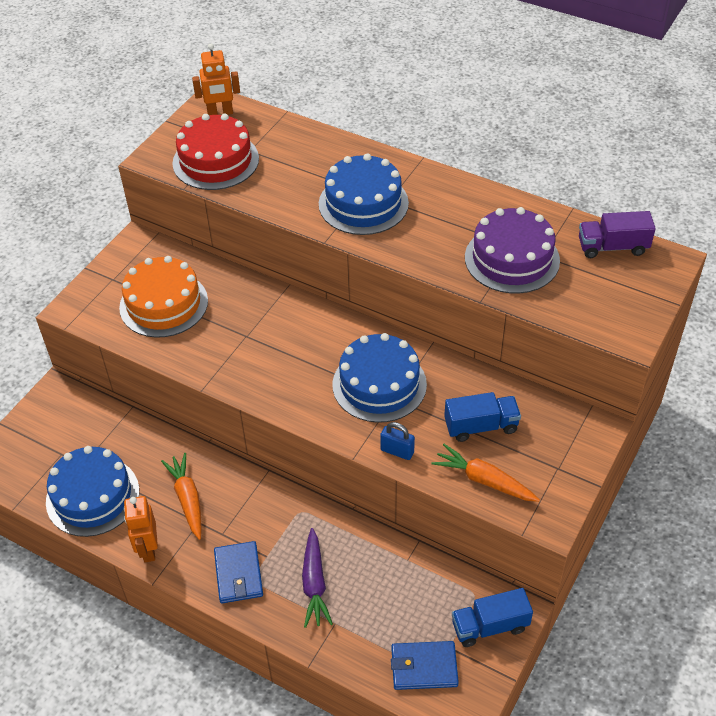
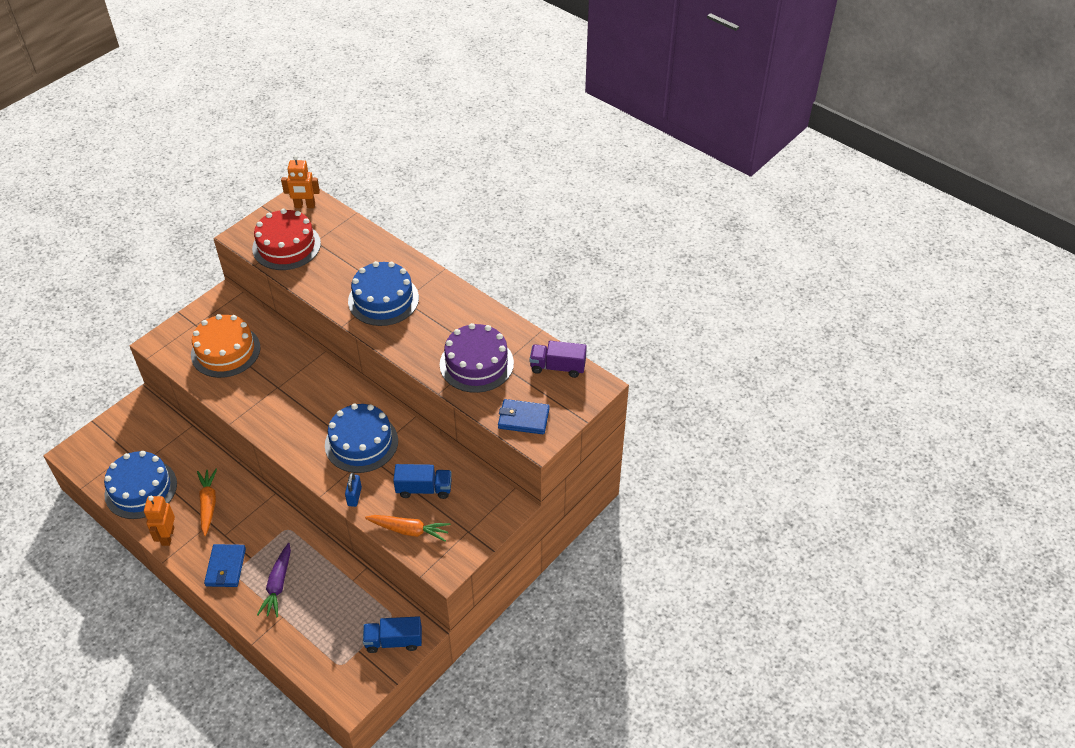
camera: 10 degrees right, 0 degrees up
blue padlock [380,422,415,460] -> blue padlock turned 60 degrees clockwise [345,473,362,507]
blue wallet [391,641,459,690] -> blue wallet moved to [498,399,550,434]
orange carrot [432,444,540,502] -> orange carrot turned 150 degrees clockwise [365,515,451,542]

